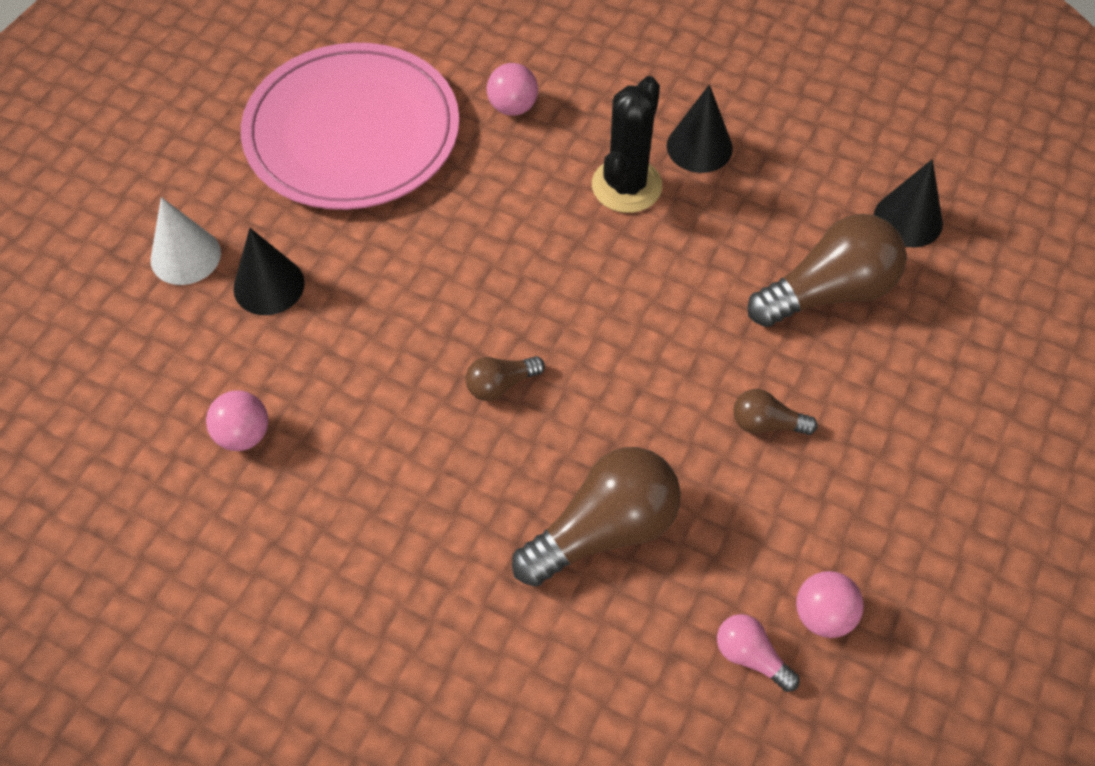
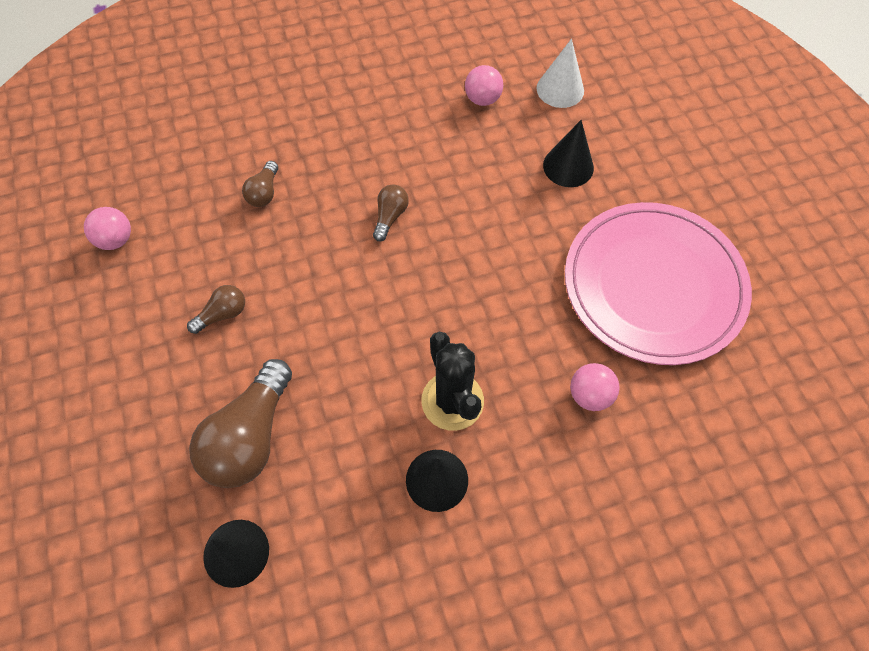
camera: 135 degrees right, 5 degrees up
white cone [151,197,221,285] -> white cone moved to [537,39,584,108]
brown light bulb [512,447,681,587] -> brown light bulb [242,161,278,207], size x0.49
pink light bulb [717,614,799,692] -> none

